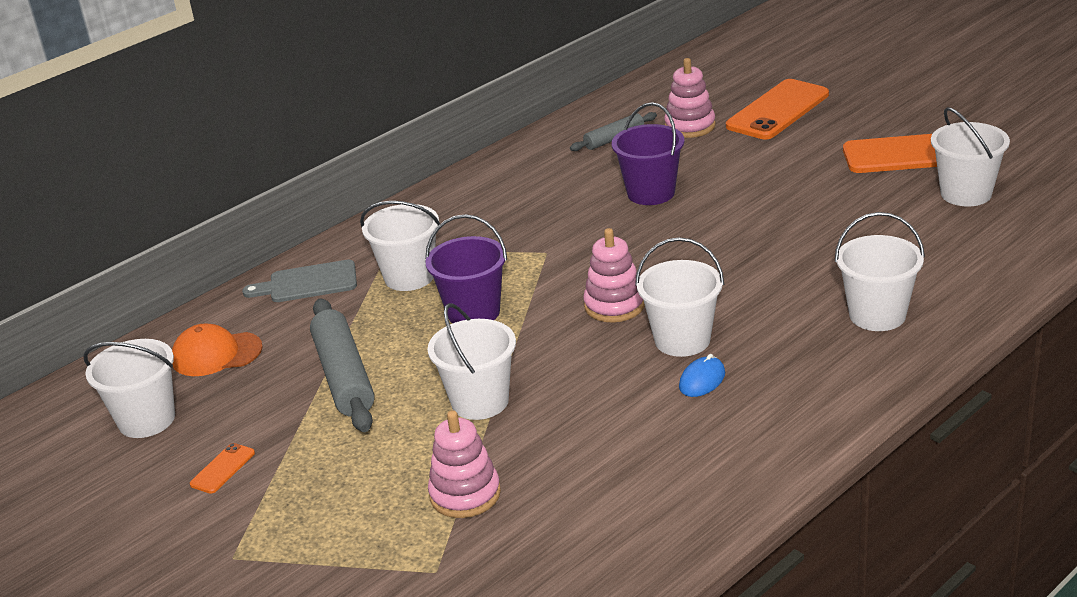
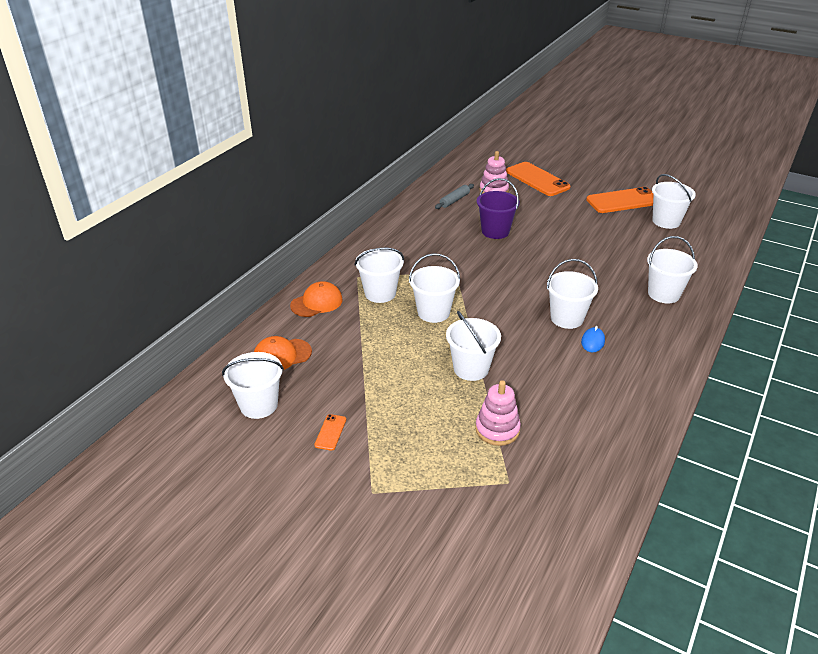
camera: 20 degrees left, 5 degrees up
grey cutting board [242,260,357,302] -> orange cap [290,281,343,317]
grey rolling pin [310,298,375,432] -> none
purple bucket [425,214,507,324] -> white bucket [409,253,460,323]
pink stacking toy [583,228,645,323] -> none
orange phone [726,79,829,139] -> orange phone turned 60 degrees counterclockwise [506,162,571,196]

